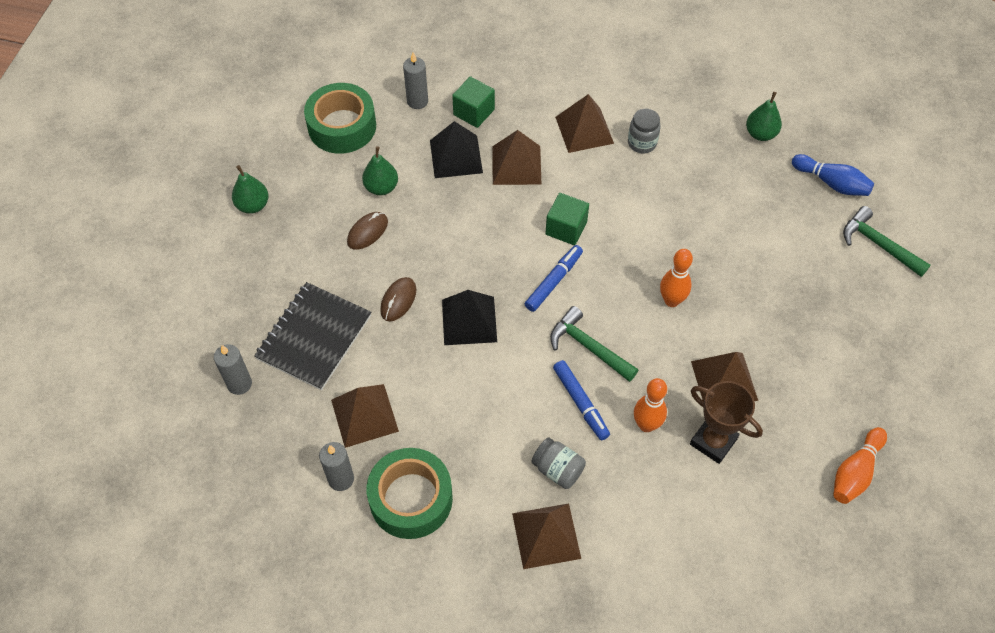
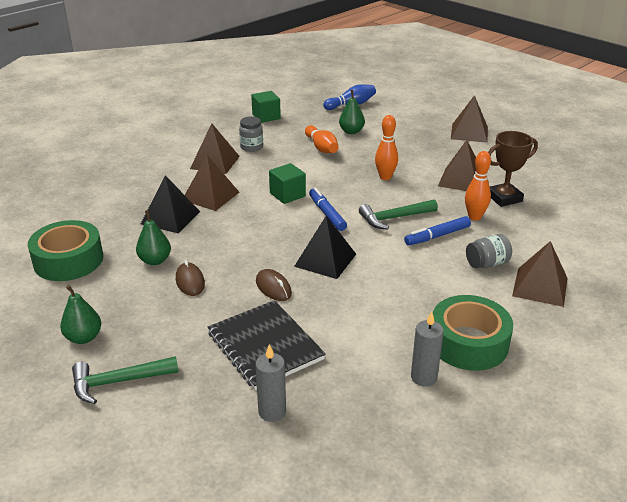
camera: 60 degrees left, 25 degrees down
brown pyramid [331,384,399,448] -> brown pyramid moved to [451,95,488,143]
grey candle [403,52,428,109] -> none
green cube [452,76,495,128] -> green cube moved to [251,91,281,123]
blue marker [553,360,610,440] -> blue marker turned 150 degrees clockwise [404,216,471,245]
green pear [746,92,782,141] -> green pear moved to [339,90,365,134]
orange bowling pin [833,427,887,504] -> orange bowling pin moved to [305,125,339,153]
green hammer [843,206,931,277] -> green hammer moved to [72,356,179,404]

